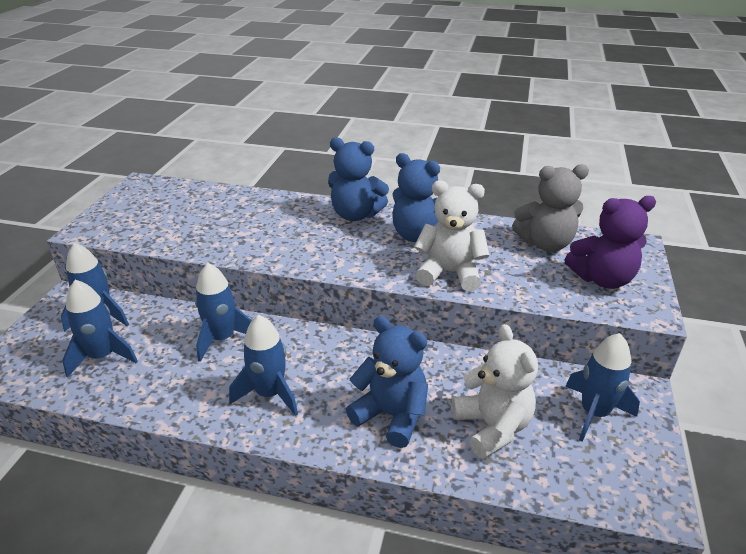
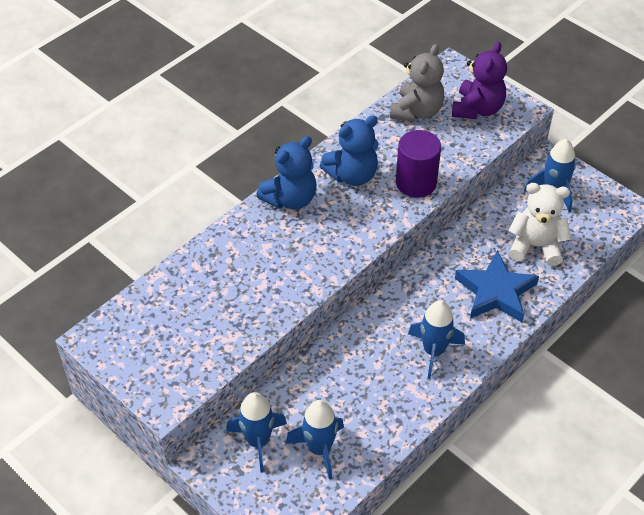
camera: 60 degrees left, 15 degrees up
blue rocket [195,263,252,362] -> none
blue teddy bear [346,316,428,448] -> blue star [455,250,539,322]
white teddy bear [414,180,489,291] -> purple cylinder [396,130,441,197]

